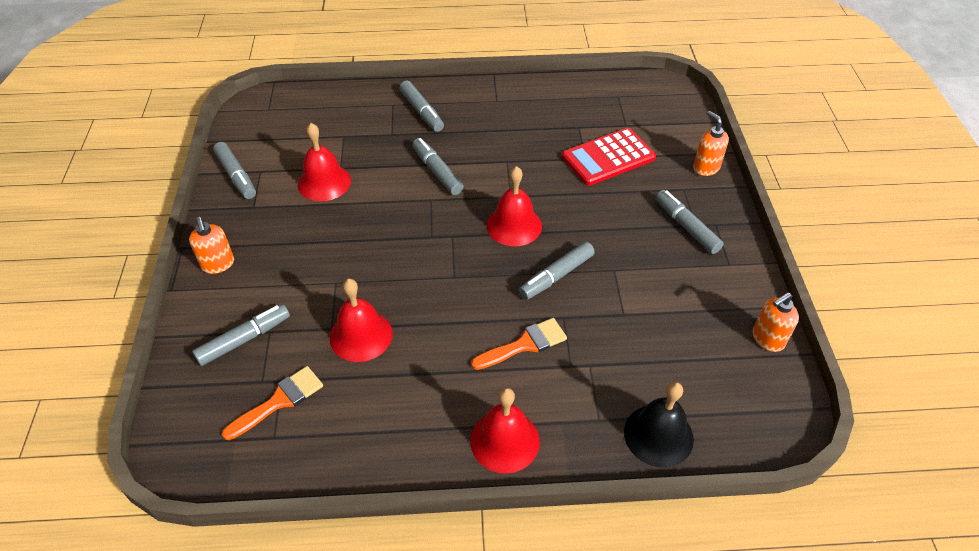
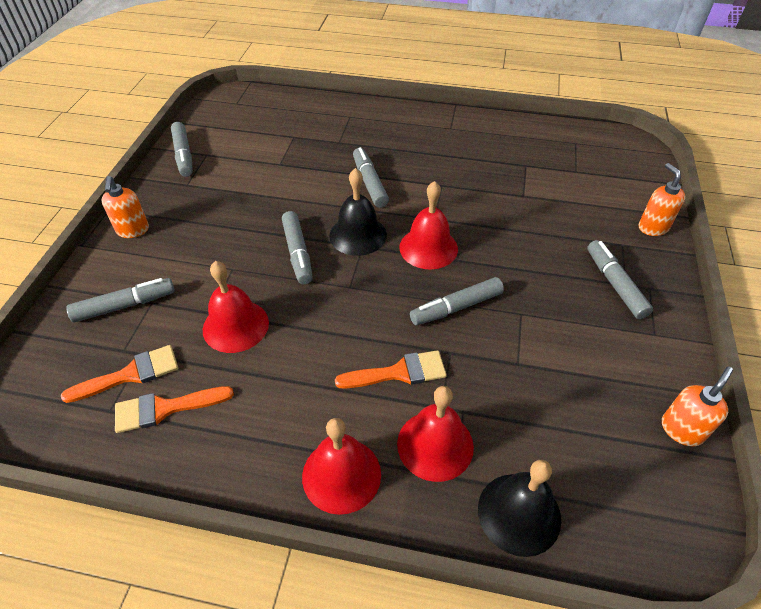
camera: 15 degrees right, 0 degrees up
red bell [298,123,351,201] -> red bell moved to [397,386,474,482]
grey marker [399,81,444,132] -> grey marker moved to [282,211,313,285]
red calculator [562,128,656,186] -> none
orange soap dispenser [753,292,799,352] -> orange soap dispenser turned 150 degrees clockwise [662,366,733,446]
none -> orange brush [115,386,234,433]
none -> black bell [329,168,387,256]

